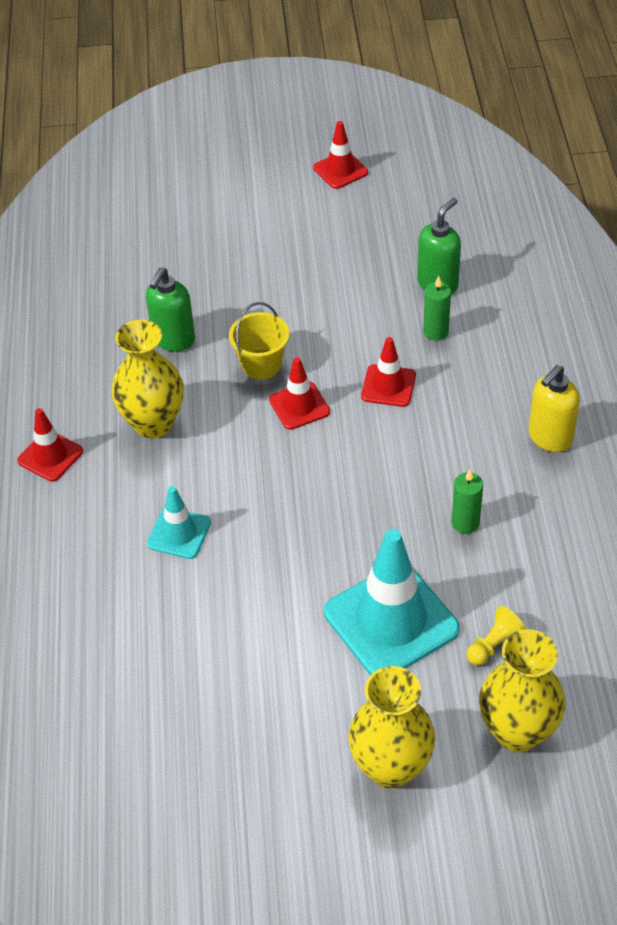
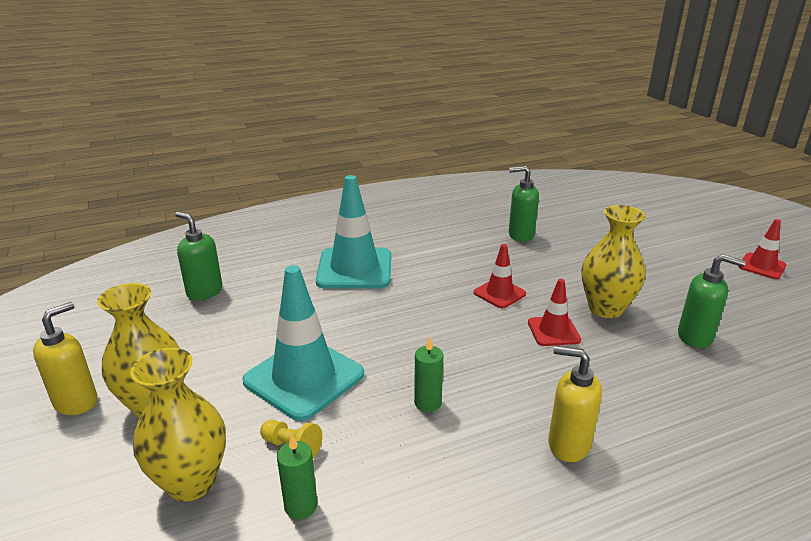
camera: 70 degrees right, 20 degrees down
red traffic cone [17,408,83,482] -> none
yellow vase [111,320,184,439] -> yellow vase moved to [581,205,646,318]
turquoise traffic cone [147,486,211,559] -> turquoise traffic cone [316,175,391,289], size x1.90
yellow bucket [229,302,289,379] -> none
green candle [423,276,451,340] -> green candle moved to [277,435,318,519]
none -> yellow soap dispenser [33,302,98,415]
none -> green soap dispenser [175,212,222,301]

